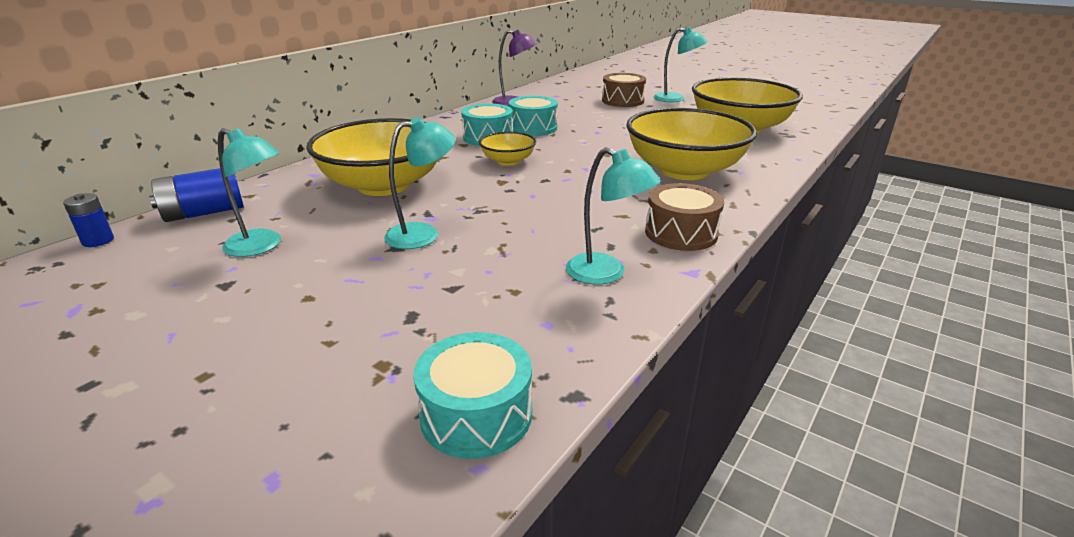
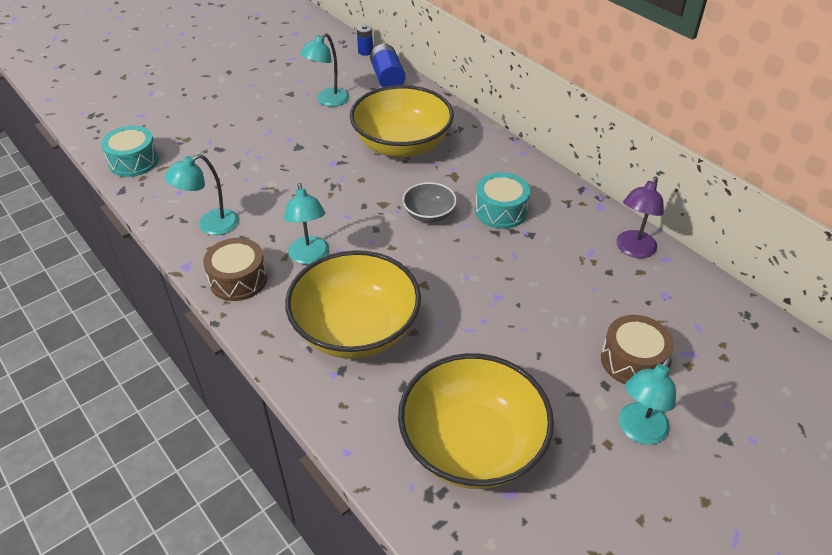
camera: 105 degrees right, 15 degrees up
turquoise lamp [384,117,455,249] -> turquoise lamp moved to [284,183,329,265]
yellow bowl [479,132,536,166] -> grey bowl [402,182,457,223]
turquoise drum [509,96,558,136] -> none

